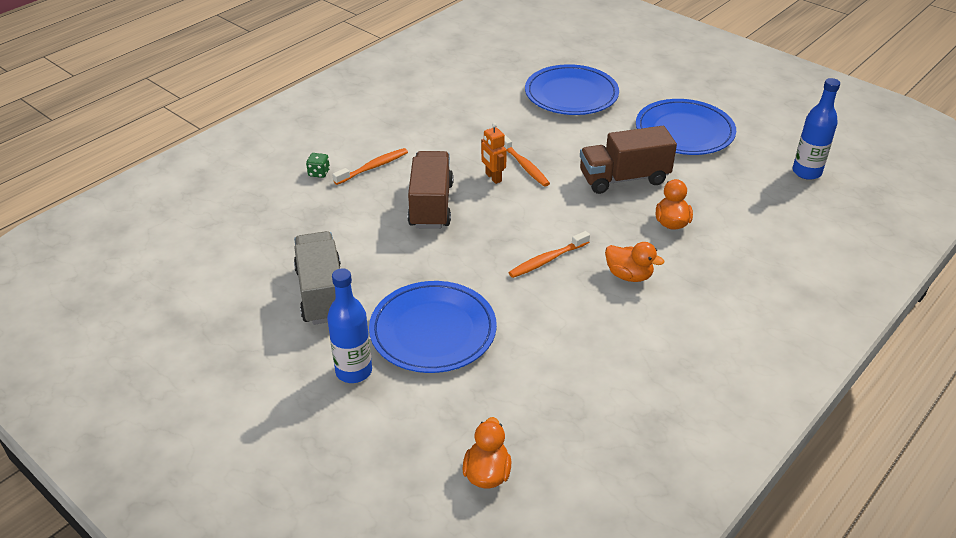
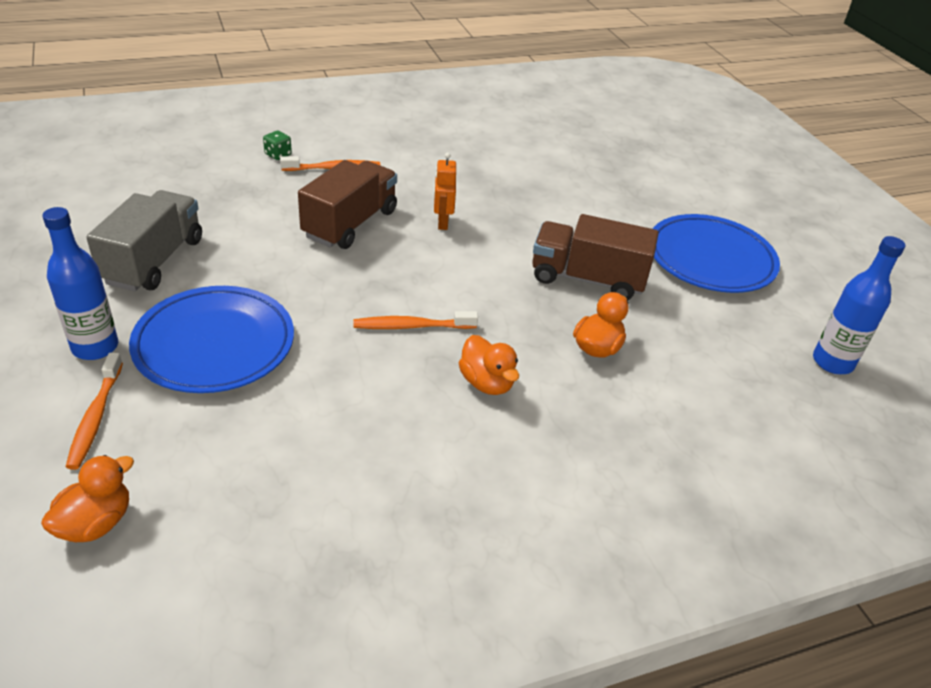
camera: 25 degrees right, 0 degrees up
orange toothbrush [504,134,550,187] -> orange toothbrush moved to [66,352,123,470]
blue plate [525,64,619,115] -> none

